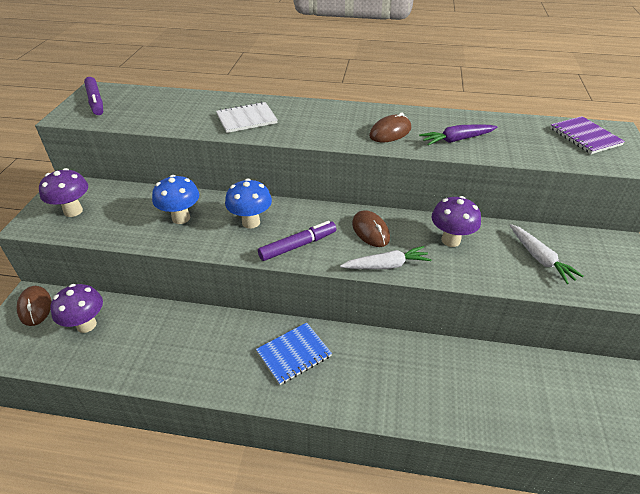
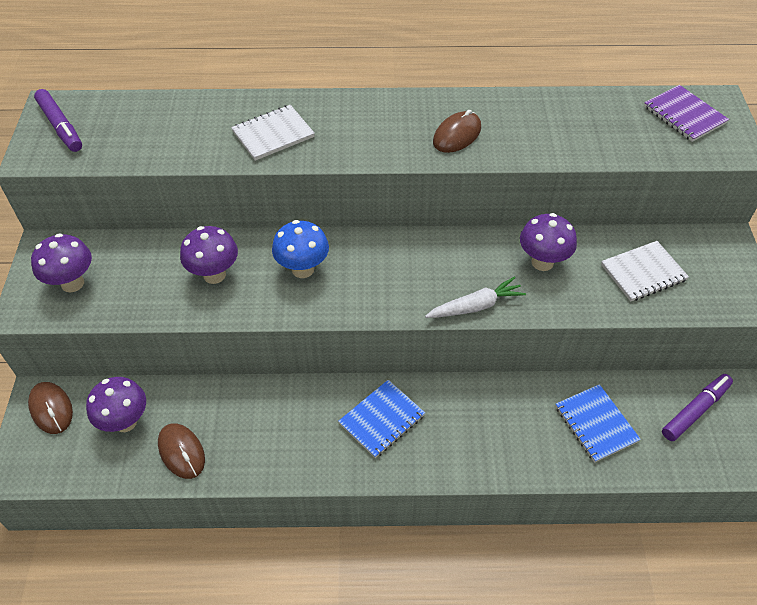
camera: 10 degrees left, 10 degrees up
blue mushroom [152,175,199,224] -> purple mushroom [180,226,238,284]
purple marker [258,221,336,261] -> purple marker moved to [662,374,733,441]
brown mouse [352,210,390,247] -> brown mouse moved to [158,423,205,479]
purple carrot [419,124,498,146] -> none
white carrot [510,224,583,284] -> white notebook [601,241,689,302]
none -> blue notebook [555,384,641,463]

